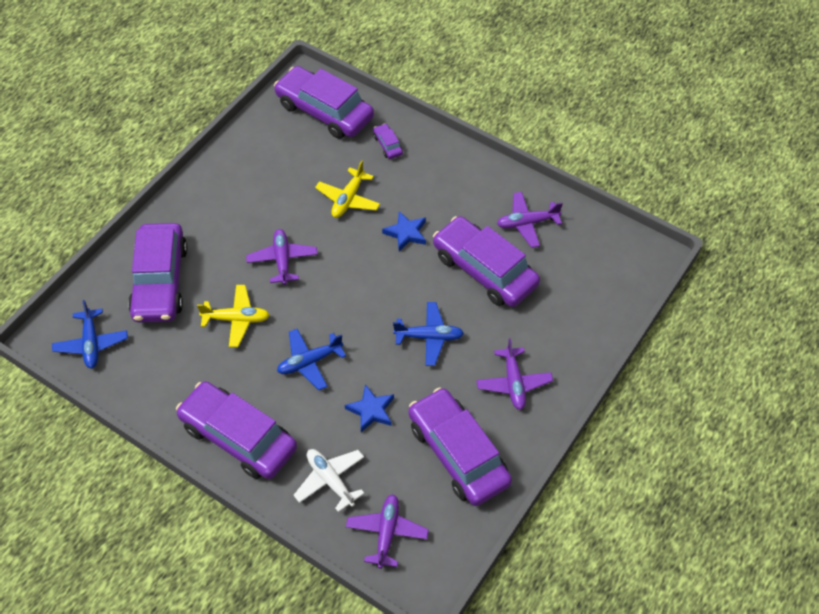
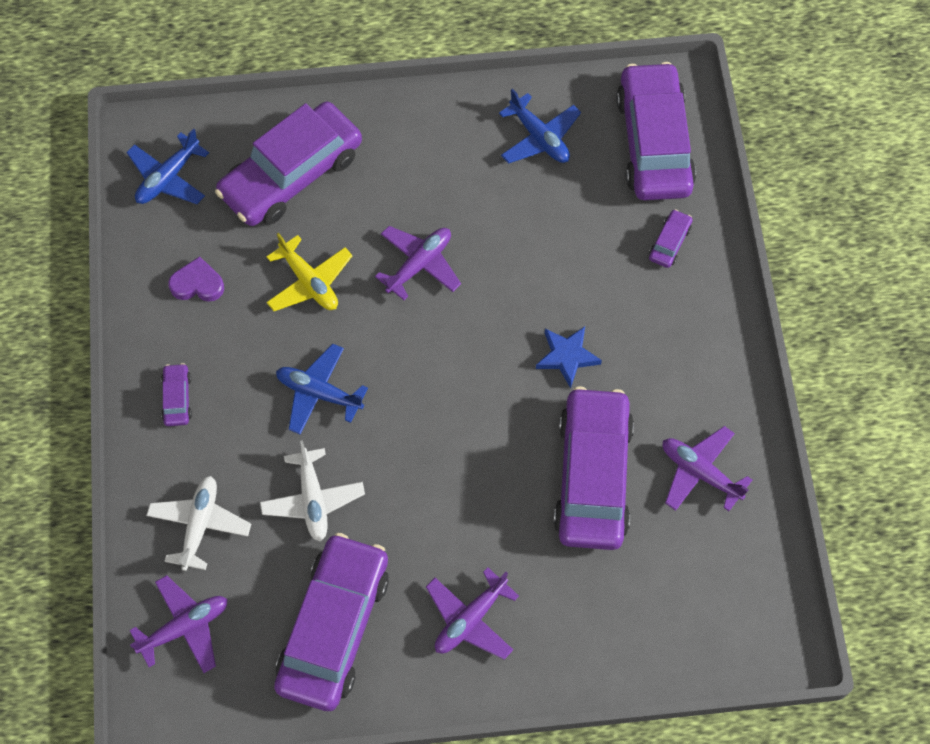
camera: 50 degrees right, 10 degrees up
purple car [176,381,297,479] -> purple car [161,363,192,426], size x0.40
yellow plane [315,160,380,218] -> none
blue star [345,384,394,432] -> white plane [260,440,365,541]
blue plane [393,302,464,366] -> blue plane moved to [499,89,581,164]
none -> purple heart [168,256,224,302]

